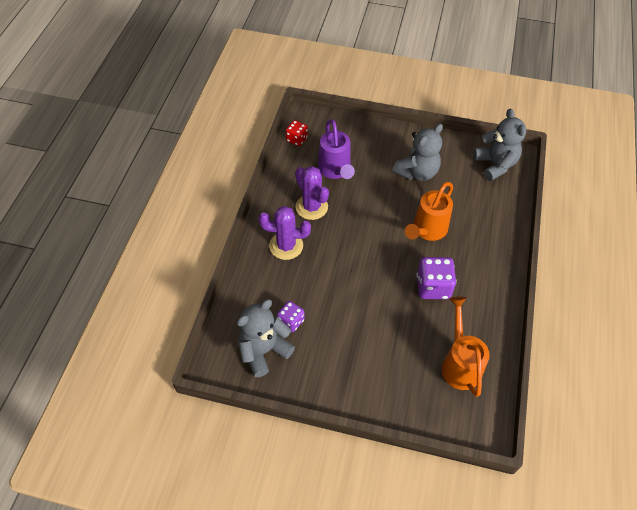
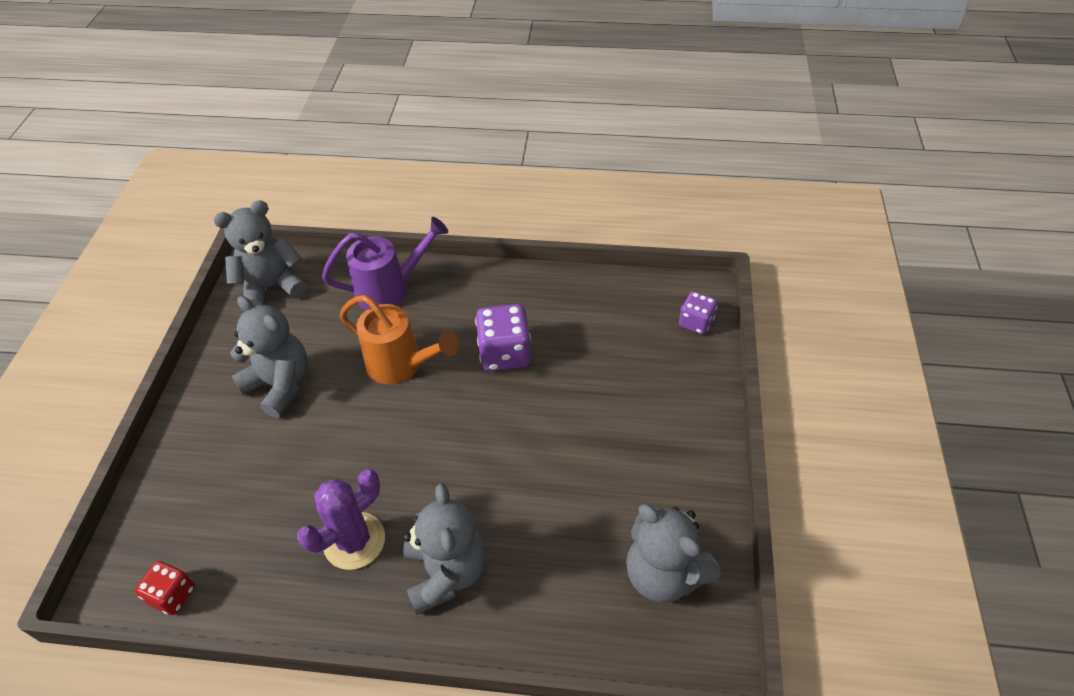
camera: 95 degrees left, 5 degrees down
purple cactus [259,206,311,260] -> grey teddy bear [403,483,486,615]
purple dice [277,301,305,332] -> purple dice moved to [679,291,718,335]
purple watering can [318,119,355,179] -> purple watering can moved to [322,217,448,310]
orange watering can [442,297,490,397] -> none

